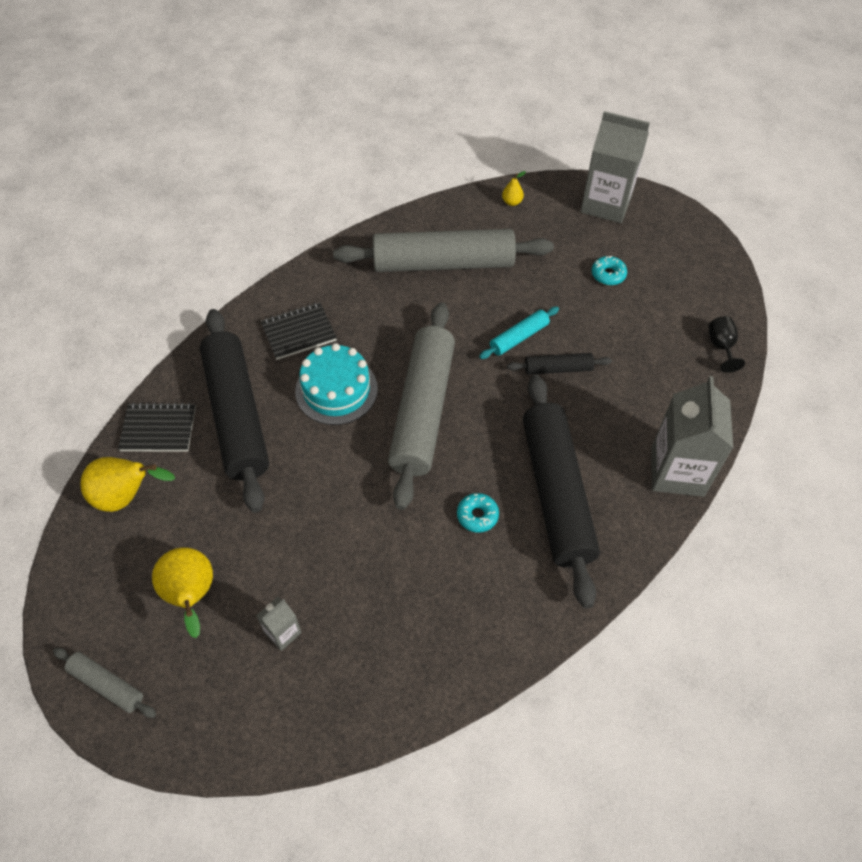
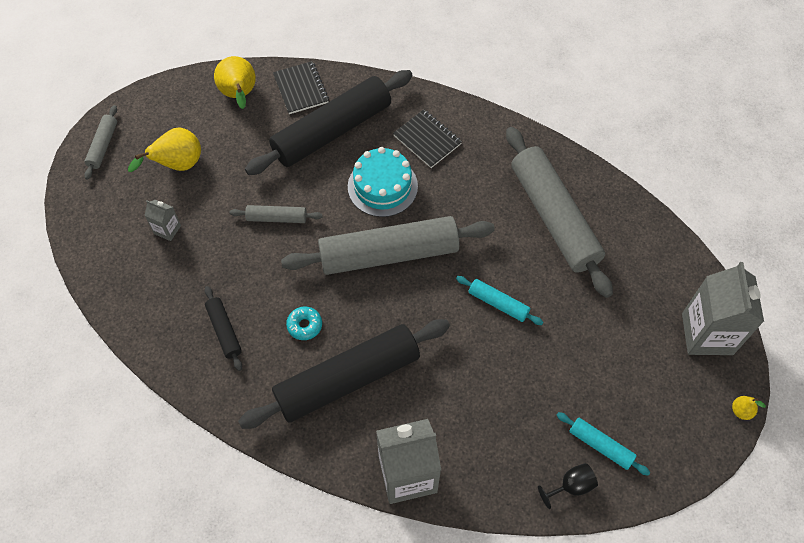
camera: 70 degrees right, 5 degrees up
yellow pear [502,171,526,206] -> yellow pear moved to [732,396,766,420]
black rolling pin [507,353,612,375] -> black rolling pin moved to [205,286,242,371]
turquoise donut [592,256,627,285] -> none
none -> grey rolling pin [229,205,323,223]
none -> turquoise rolling pin [556,412,650,476]

